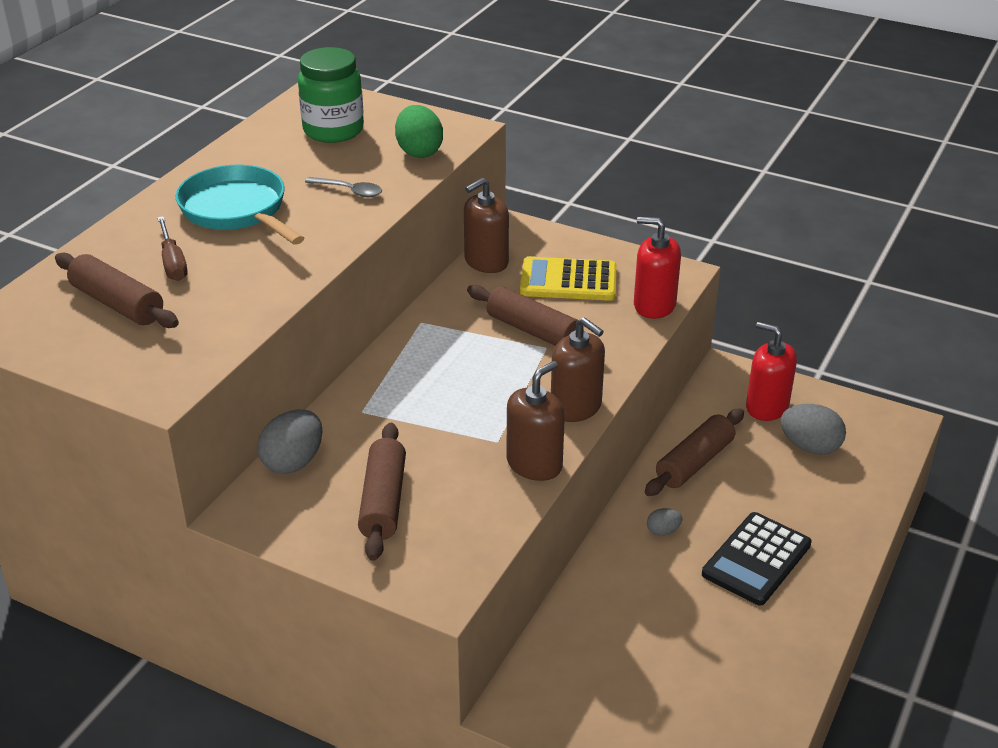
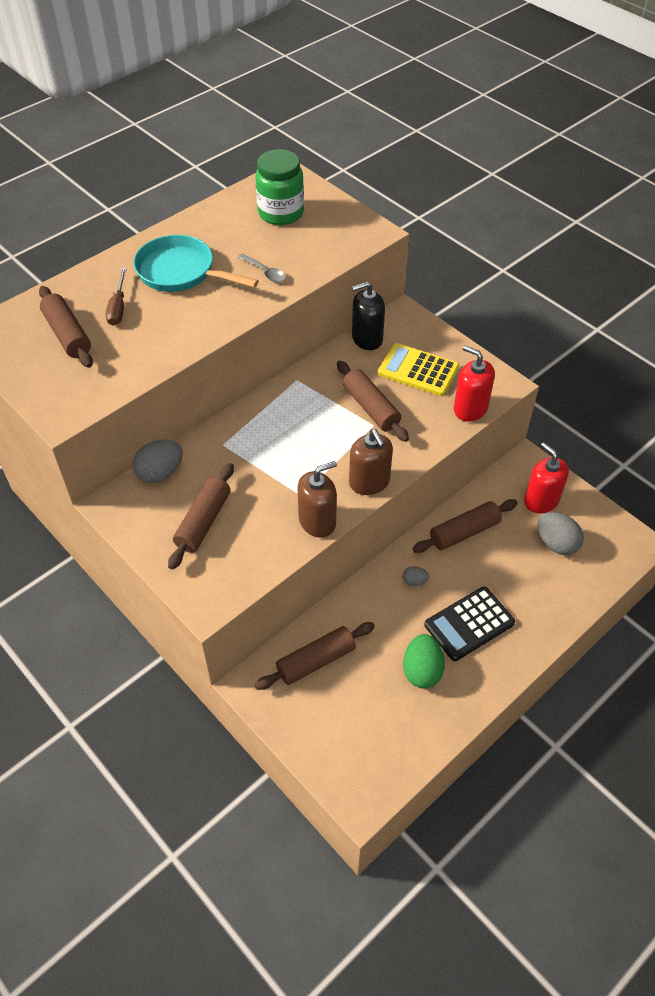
camera: 20 degrees right, 15 degrees up
turquoise pan [175,164,305,245] -> turquoise pan turned 45 degrees counterclockwise [133,235,259,292]
green egg [395,105,443,158] -> green egg moved to [403,634,445,689]
brown soap dispenser [464,178,509,273] -> black soap dispenser [352,281,385,350]
none -> brown rolling pin [255,622,375,690]

